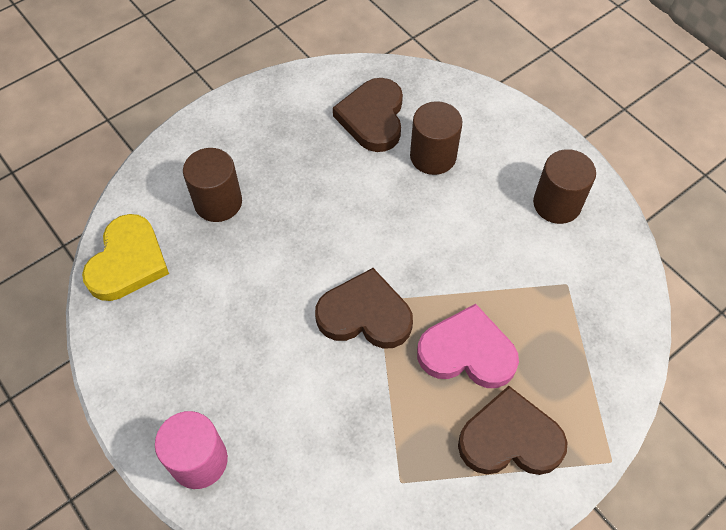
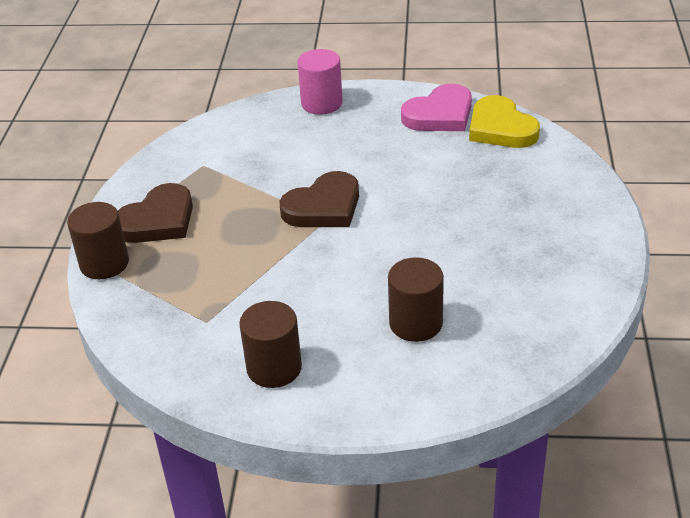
camera: 135 degrees right, 20 degrees down
brown cylinder [183,148,242,222] -> brown cylinder moved to [67,202,129,279]
brown heart [333,78,403,152] -> none
pink heart [417,304,519,388] -> pink heart moved to [401,84,472,131]

